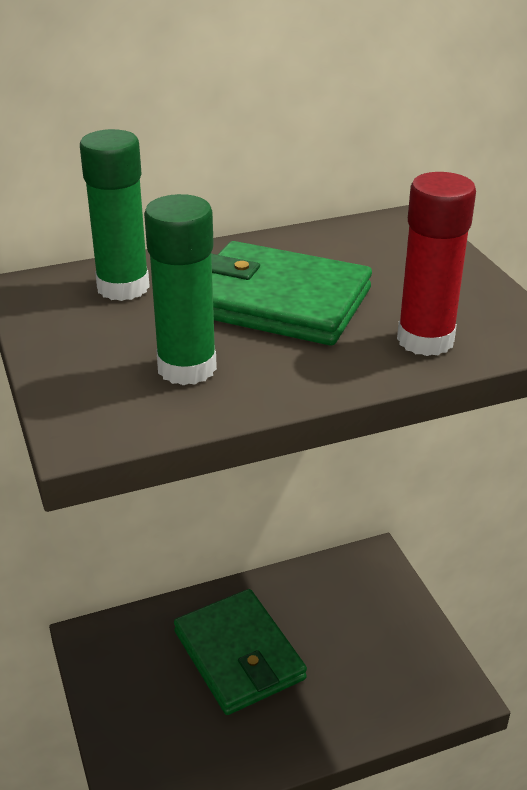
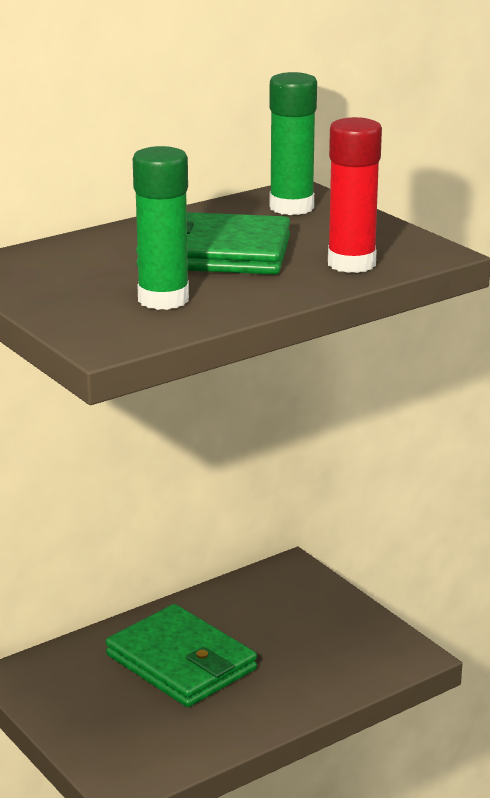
camera: 15 degrees left, 10 degrees down
green glue stick [80,129,150,301] -> green glue stick moved to [269,72,317,215]

